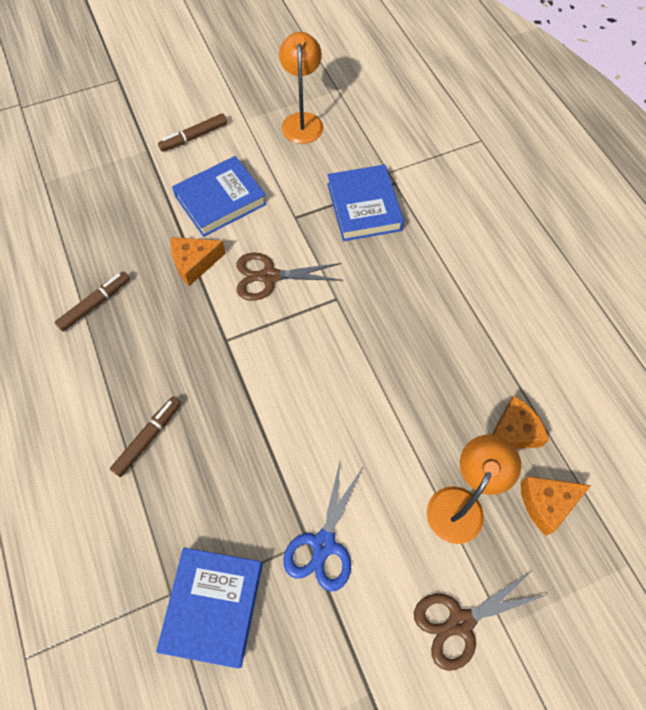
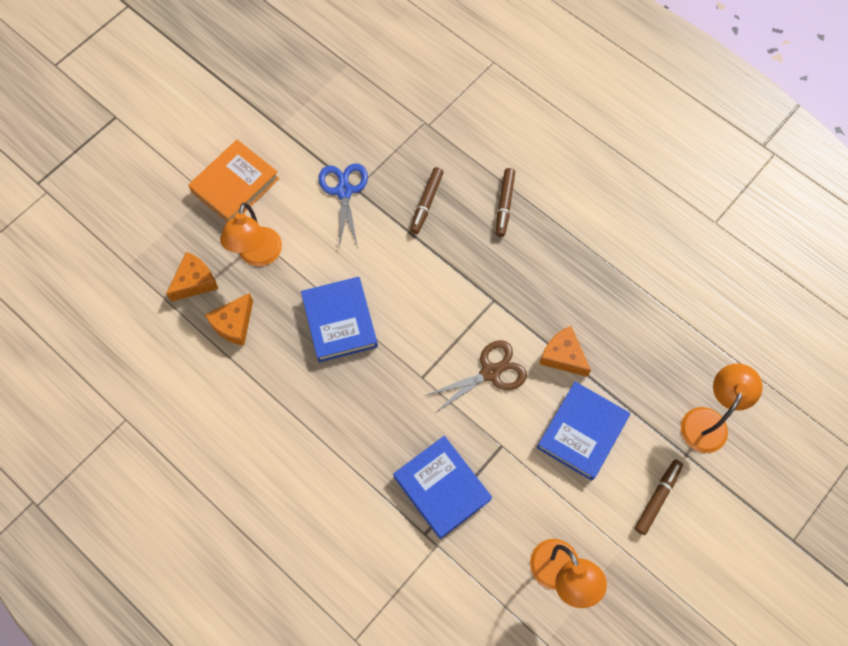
camera: 155 degrees right, 5 degrees up
brown marker [55,271,130,331] -> brown marker moved to [410,167,444,234]
blue book [156,548,263,669] -> blue book moved to [301,277,378,362]
orange cheese [170,237,226,286] -> orange cheese turned 90 degrees counterclockwise [539,326,591,377]
brown scissors [414,569,546,671] -> orange book [188,140,280,222]
none -> orange lamp [681,363,763,453]

